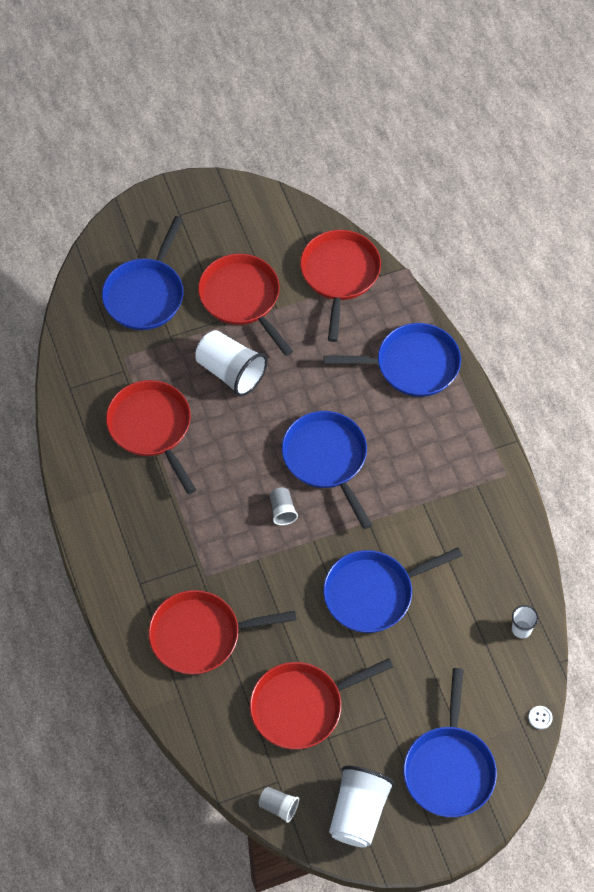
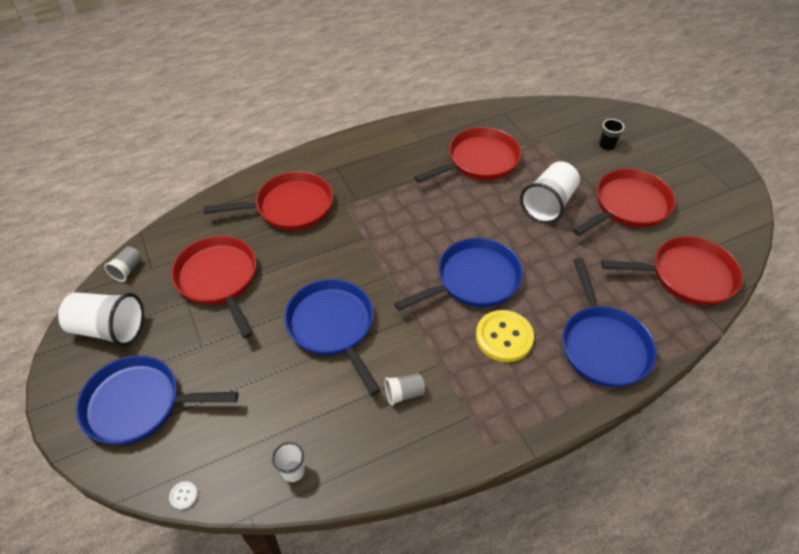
camera: 85 degrees right, 10 degrees down
blue pan [102,216,184,330] -> black cup [599,119,624,150]
red pan [148,590,297,675] -> red pan turned 90 degrees clockwise [203,171,333,230]
grey cup [270,488,298,525] -> grey cup moved to [385,374,425,406]
none -> yellow button [476,310,534,362]

